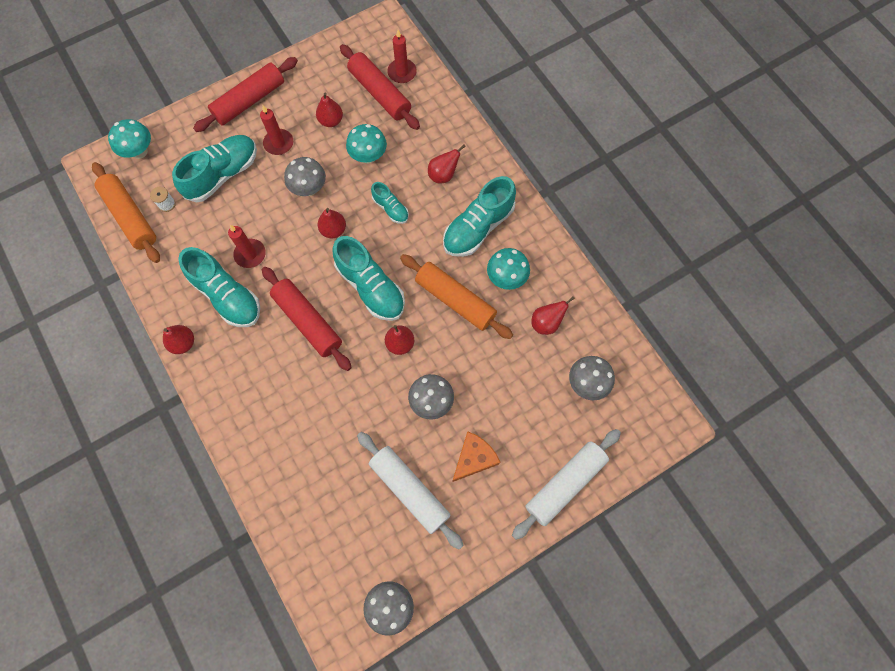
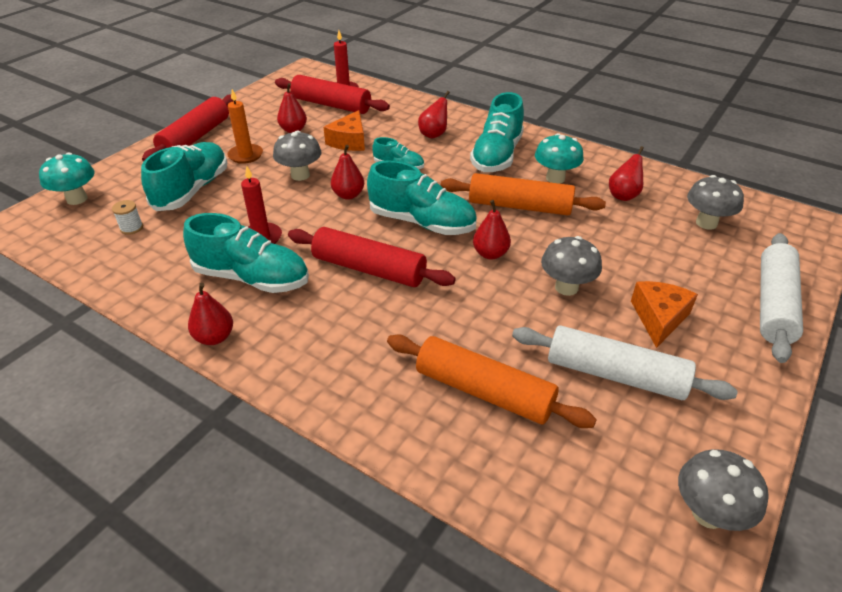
camera: 25 degrees left, 30 degrees down
orange rolling pin [92,162,160,263] -> orange rolling pin moved to [387,335,597,428]
red candle [260,106,293,155] -> orange candle [227,89,263,164]
turquoise mushroom [346,124,387,163] -> orange cheese [324,110,365,151]

